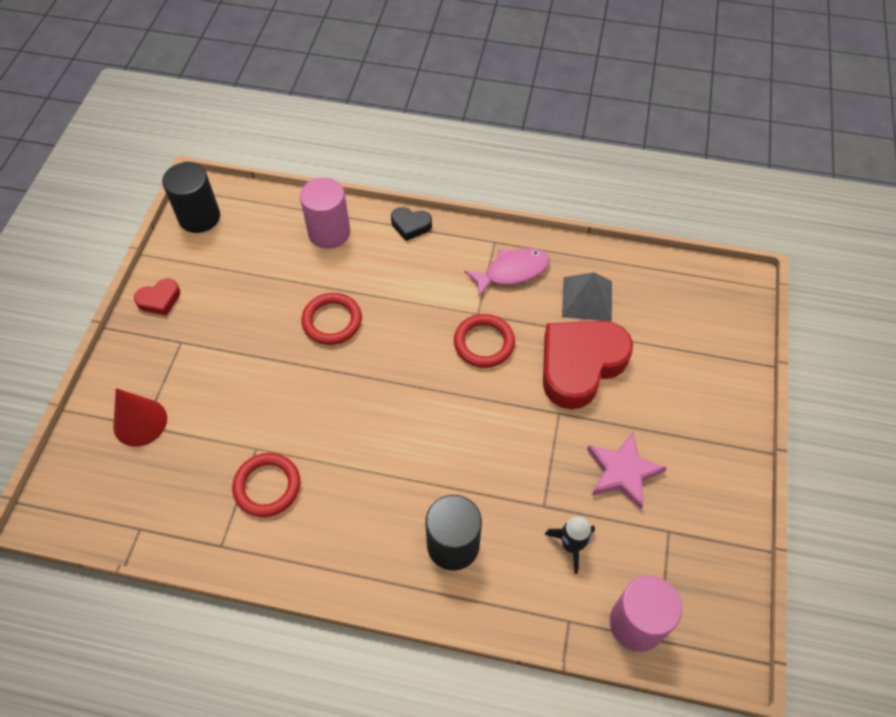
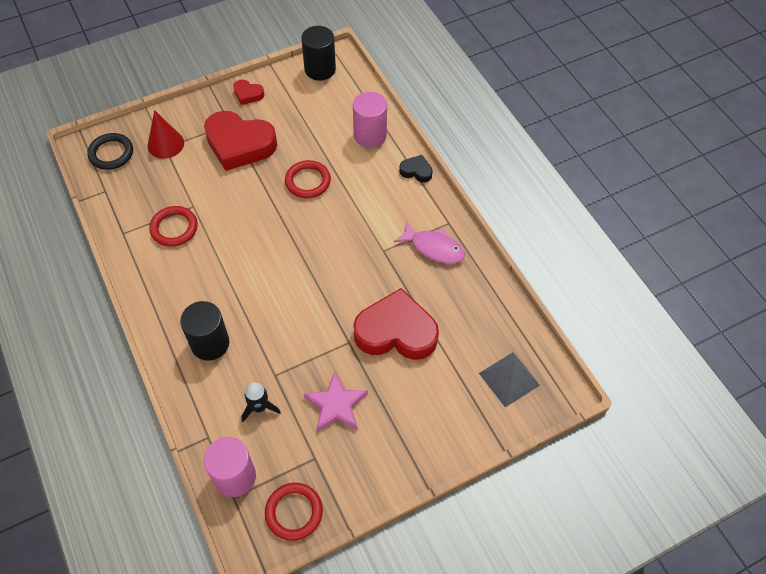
camera: 50 degrees right, 0 degrees up
black heart [391,207,432,241] -> black heart turned 135 degrees clockwise [399,155,433,182]
red ring [454,314,515,368] -> red ring moved to [265,483,323,541]
grey pyramid [562,272,612,322] -> grey pyramid moved to [479,352,540,407]
none -> black ring [87,133,133,170]
none -> red heart [204,111,277,171]

